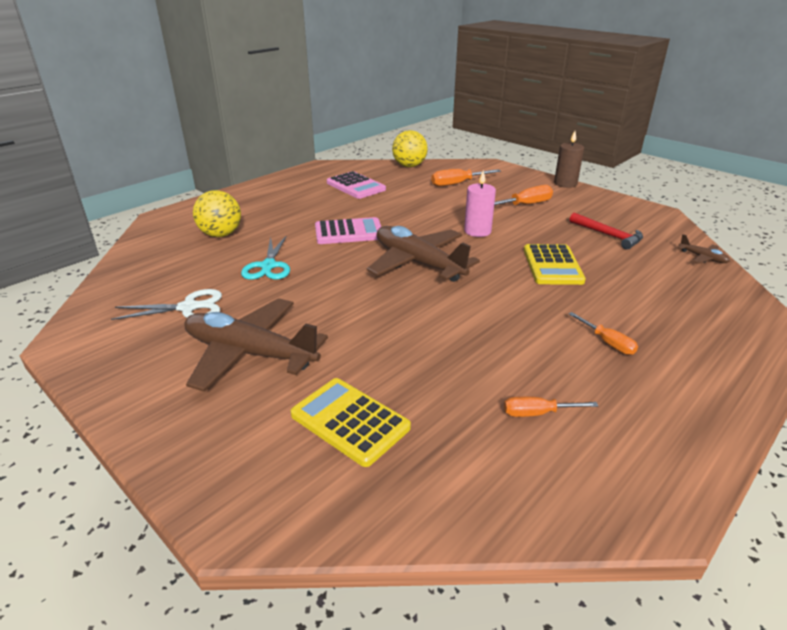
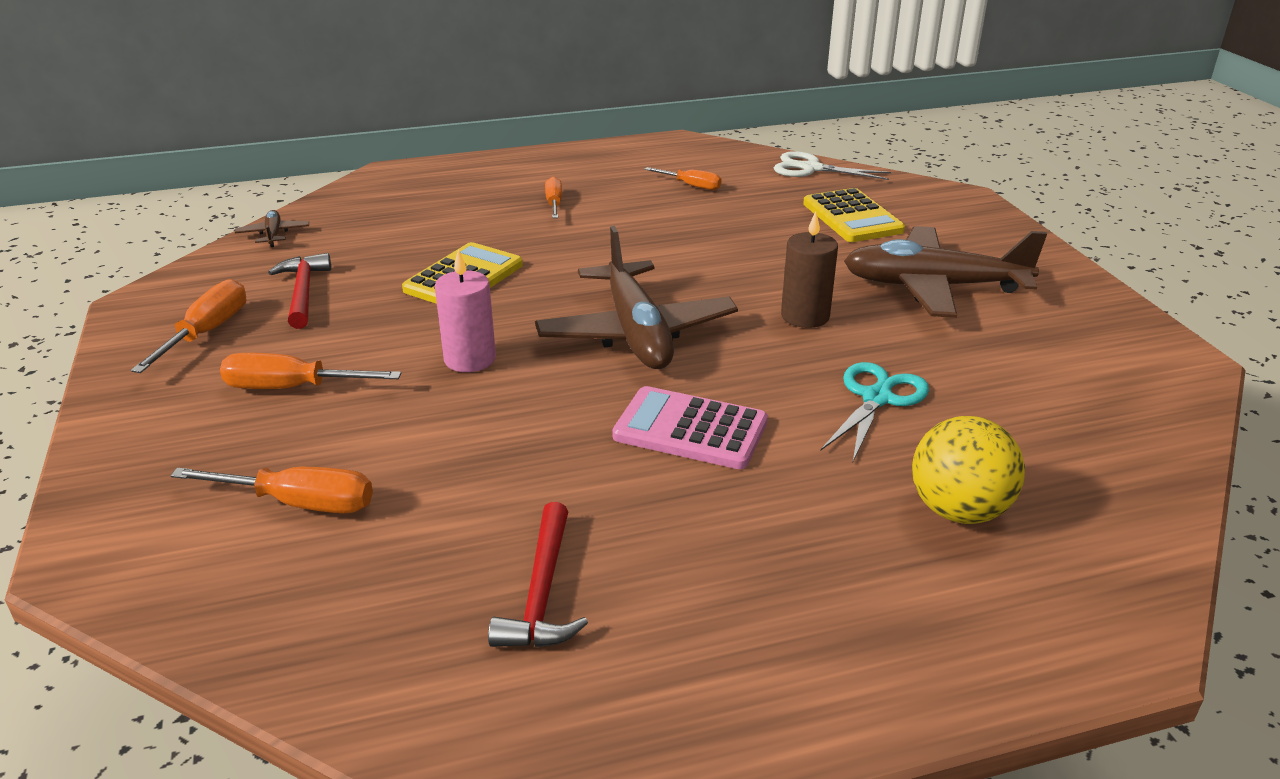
camera: 150 degrees left, 0 degrees up
white scissors [111,289,222,320] -> white scissors moved to [774,151,892,180]
brown plane [184,298,328,391] -> brown plane turned 135 degrees clockwise [844,226,1047,318]
pink calculator [327,171,386,199] -> red hammer [488,502,588,647]
yellow ball [392,130,428,167] -> none
brown candle [554,131,584,188] -> brown candle moved to [781,212,838,328]
none -> orange screwdriver [131,279,246,373]

